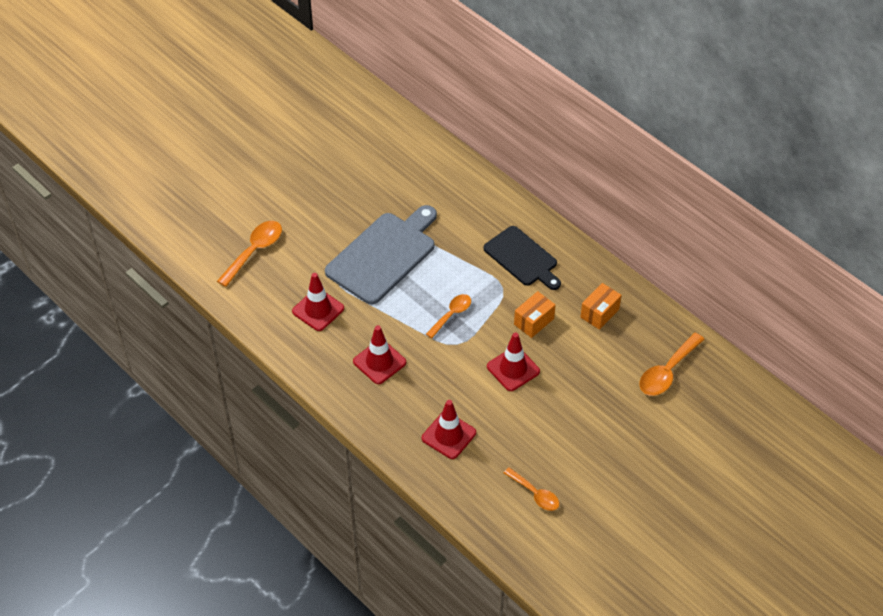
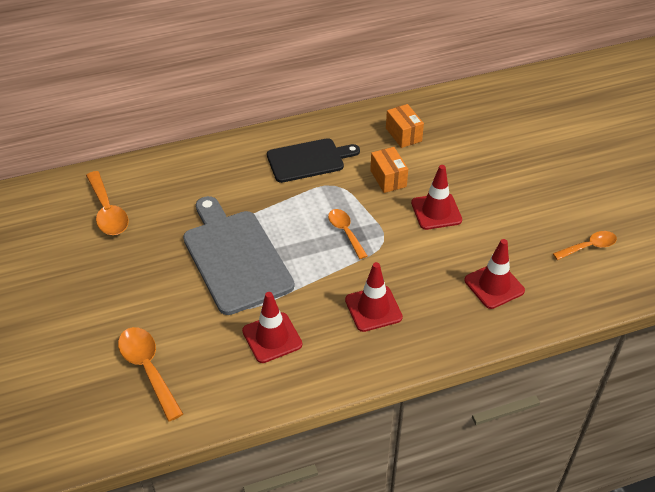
camera: 65 degrees left, 5 degrees down
orange spoon [640,333,705,396] -> orange spoon moved to [86,171,129,235]

